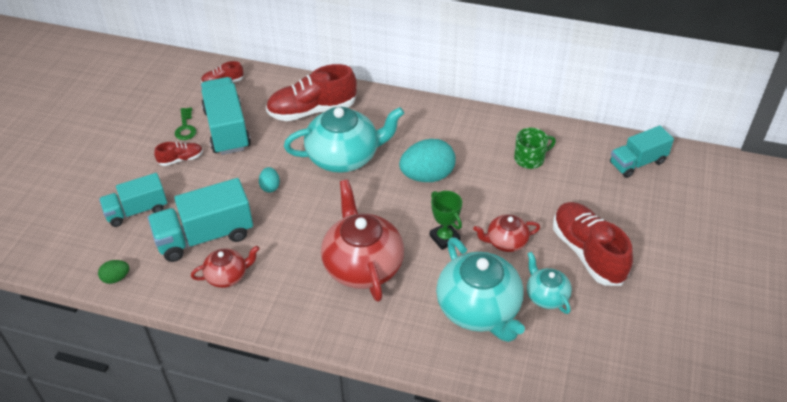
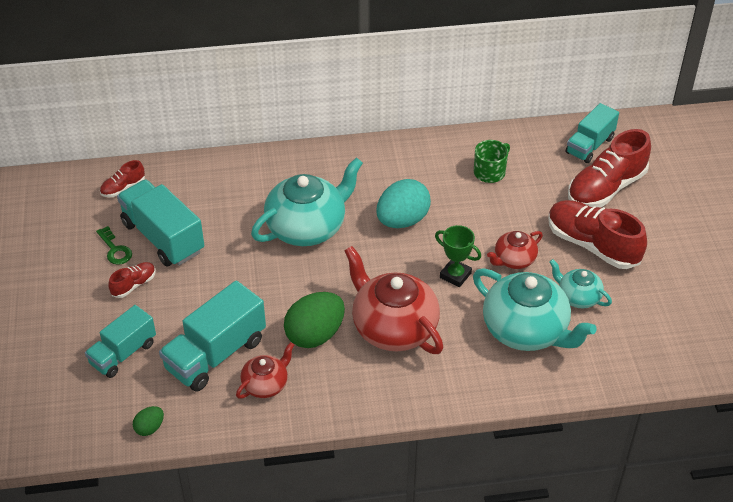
camera: 25 degrees left, 0 degrees up
turquoise egg [259,167,280,193] -> none
red shoe [266,64,357,121] -> red shoe moved to [568,129,651,208]
none -> green egg [284,292,345,348]

